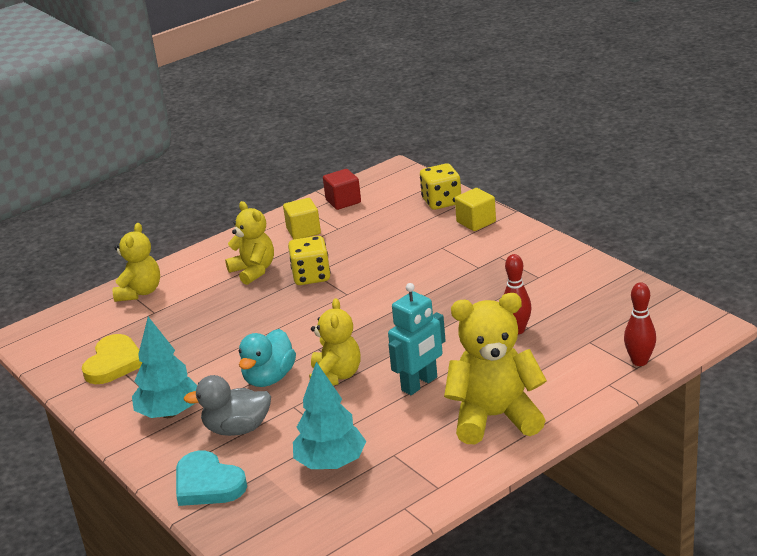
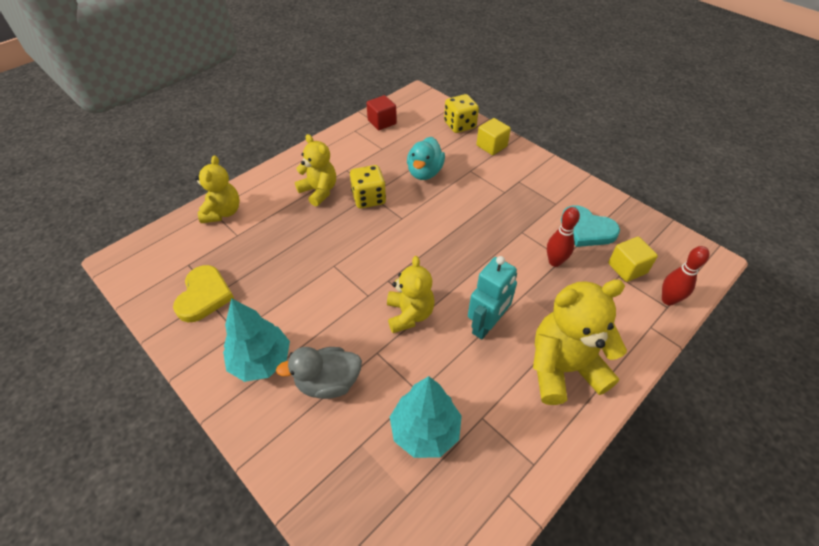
camera: 10 degrees left, 20 degrees up
turquoise heart [176,451,247,506] -> turquoise heart moved to [561,205,620,247]
turquoise duck [239,329,296,387] -> turquoise duck moved to [407,137,445,180]
yellow cube [283,198,321,240] -> yellow cube moved to [608,237,658,282]

